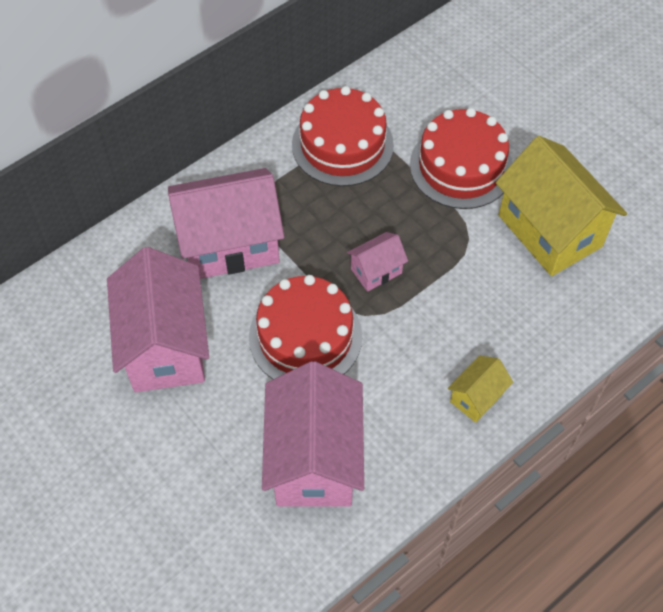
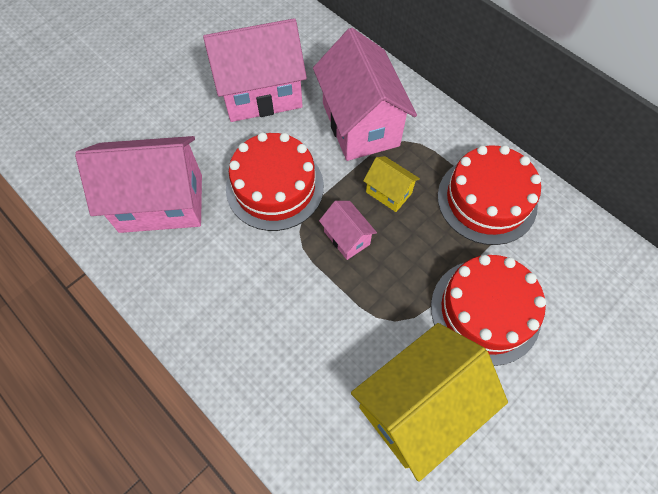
camera: 85 degrees right, 5 degrees up
yellow house [448,356,513,423] -> yellow house moved to [363,156,420,212]

